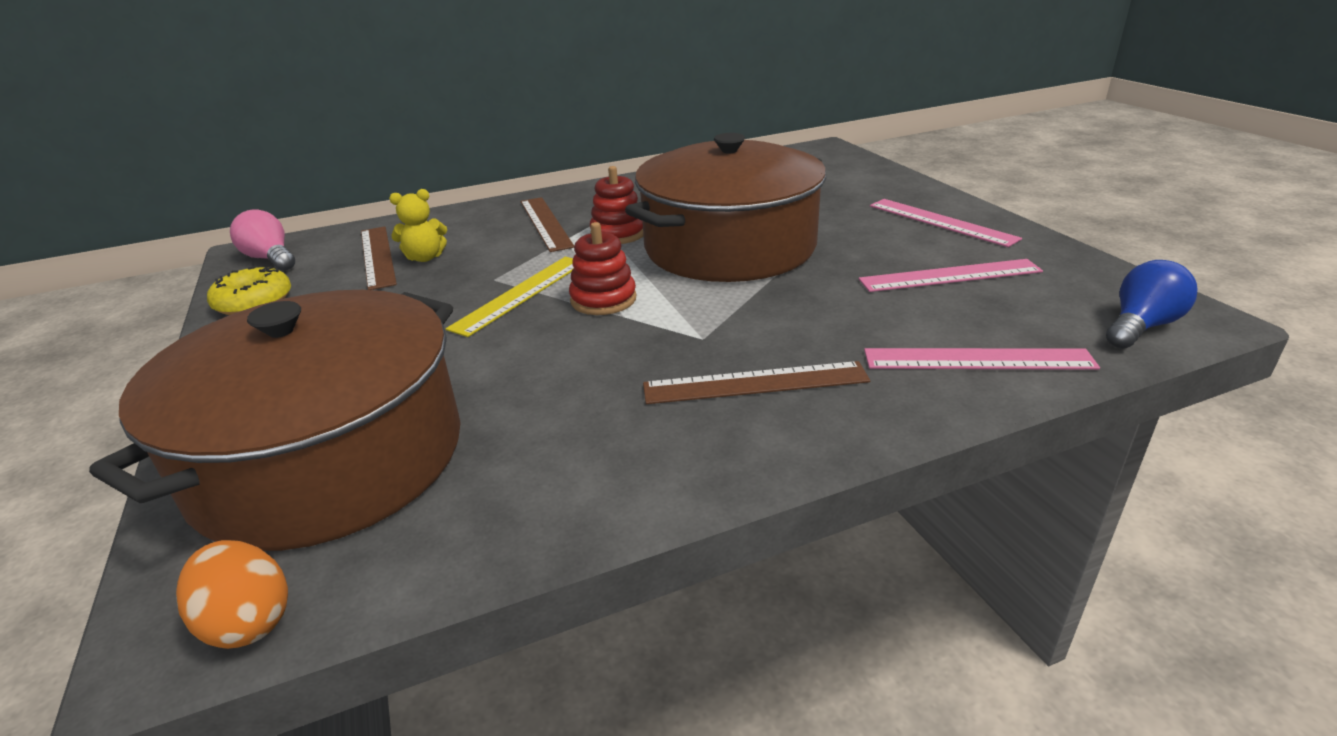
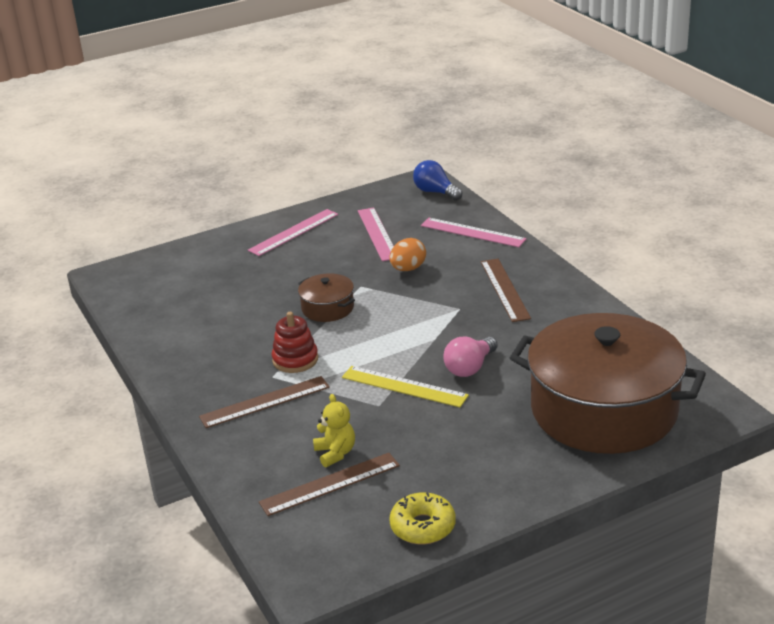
camera: 95 degrees left, 0 degrees up
orange egg [176,540,288,649] -> orange egg moved to [389,238,426,271]
pink light bulb [230,209,295,271] -> pink light bulb moved to [444,337,498,377]
red stacking toy [569,222,636,315] -> none
brown pot [625,133,826,282] -> brown pot [298,273,355,322], size x0.42
pink ruler [864,348,1100,370] -> pink ruler turned 60 degrees counterclockwise [421,218,526,247]

